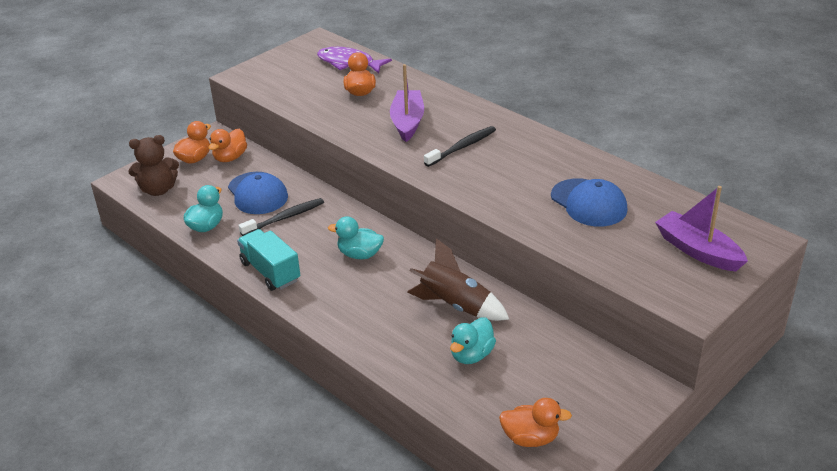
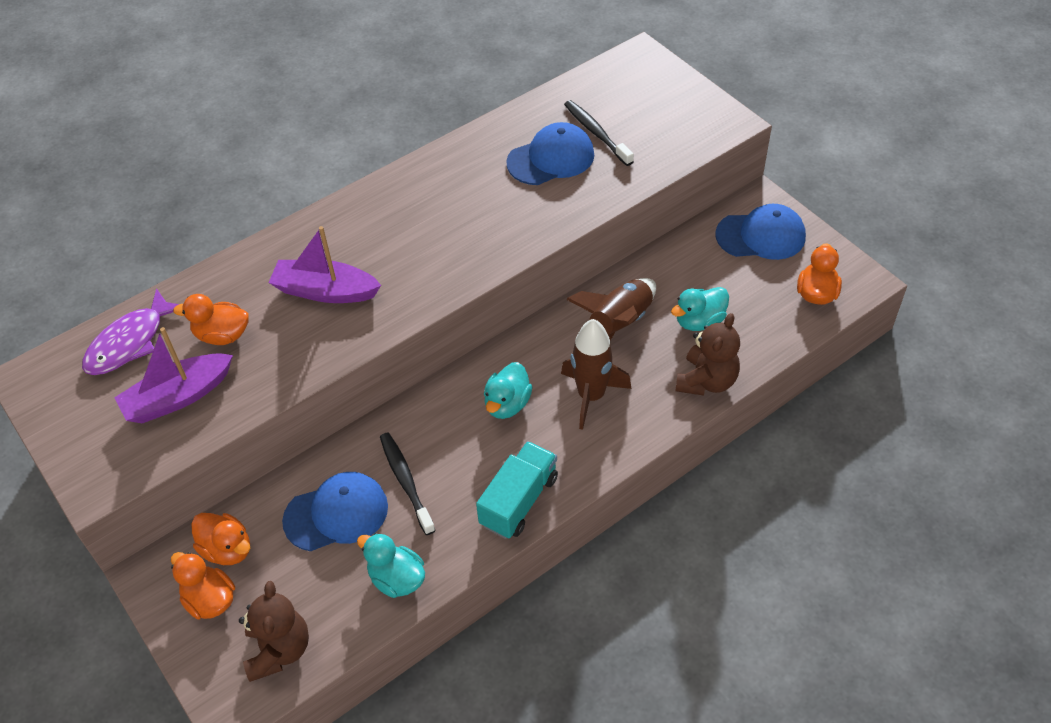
camera: 80 degrees left, 15 degrees up
turquoise truck [237,229,300,291] -> turquoise truck turned 150 degrees clockwise [476,441,558,539]
black toothbrush [424,126,496,167] -> black toothbrush moved to [564,100,634,166]
turquoise duck [450,318,496,364] -> turquoise duck turned 105 degrees clockwise [671,287,729,331]
purple boat [655,186,748,272] -> purple boat moved to [114,327,233,423]
none -> brown rocket [561,319,632,430]
none -> brown teddy bear [675,313,740,396]
none -> blue cap [716,204,806,260]

